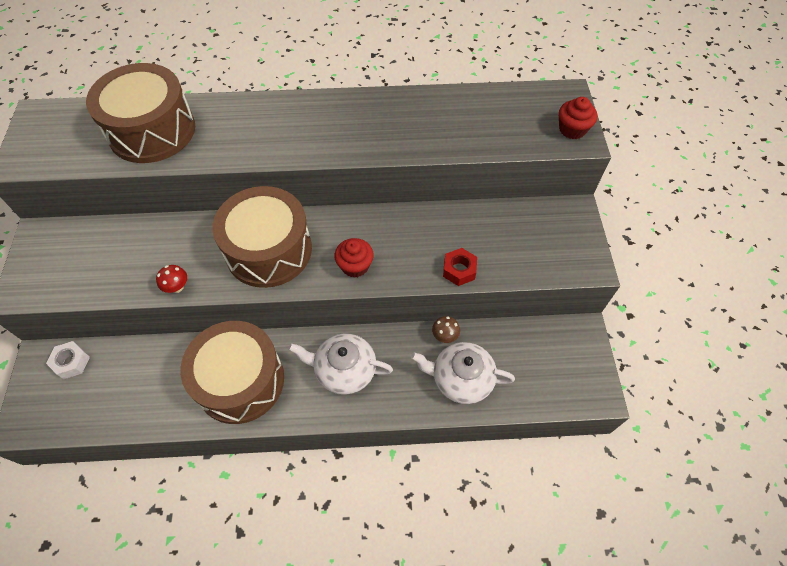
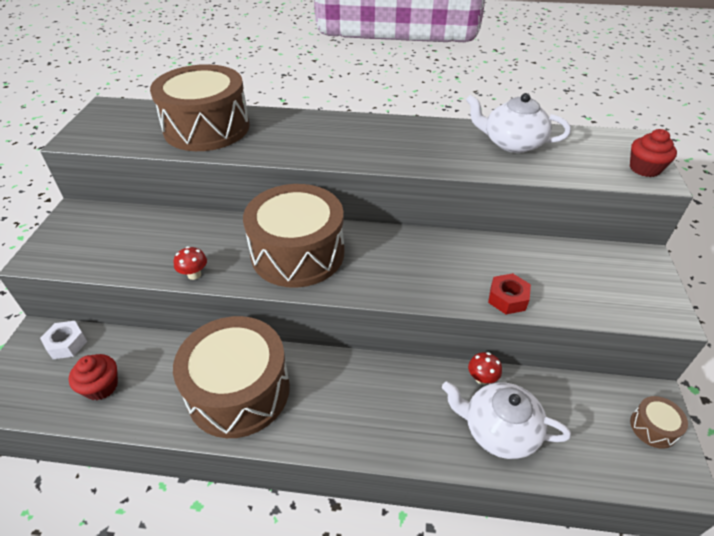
camera: 10 degrees right, 15 degrees down
white teapot [288,333,393,395] -> white teapot moved to [466,93,571,153]
red cupcake [334,238,374,278] -> red cupcake moved to [69,354,118,400]
brown mushroom [432,316,460,343] -> red mushroom [468,352,502,385]
none -> brown drum [630,396,688,449]

